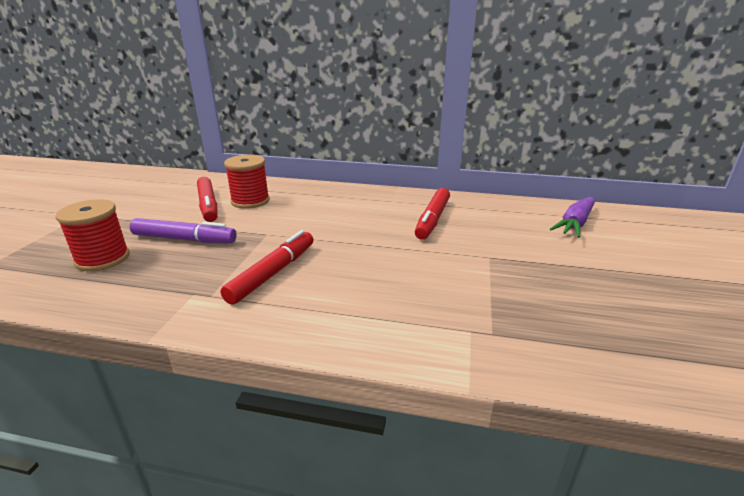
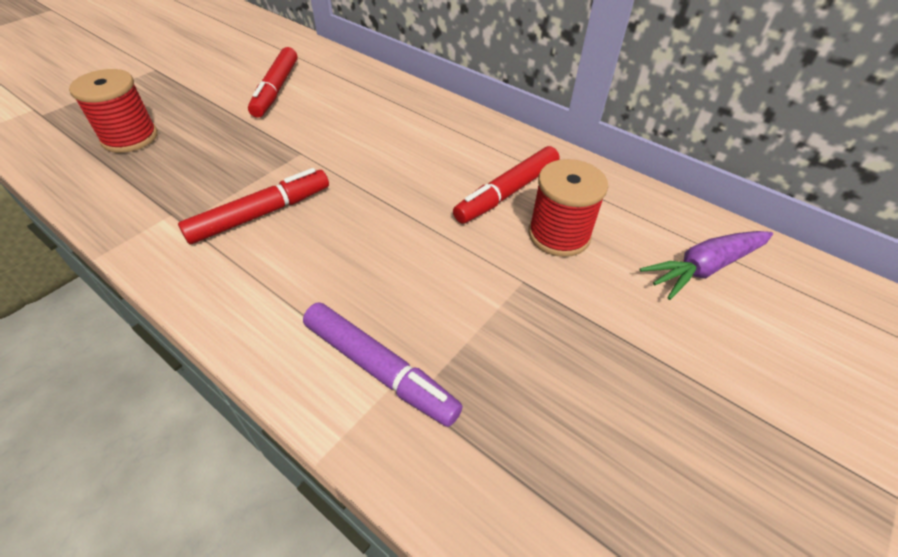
camera: 25 degrees right, 20 degrees up
purple marker [129,218,237,243] -> purple marker moved to [303,302,463,427]
red spool [224,155,270,209] -> red spool moved to [528,159,608,257]

